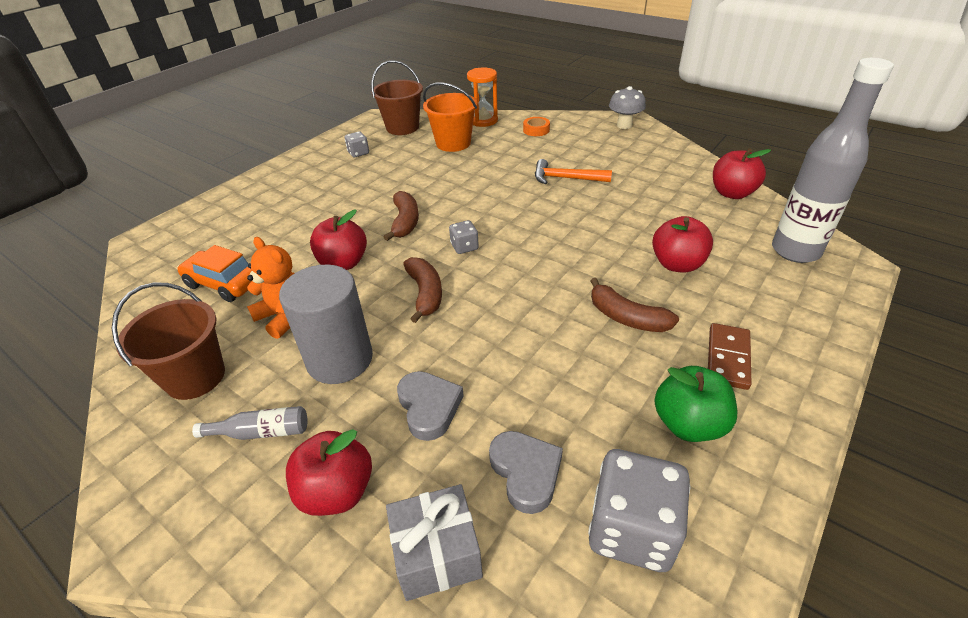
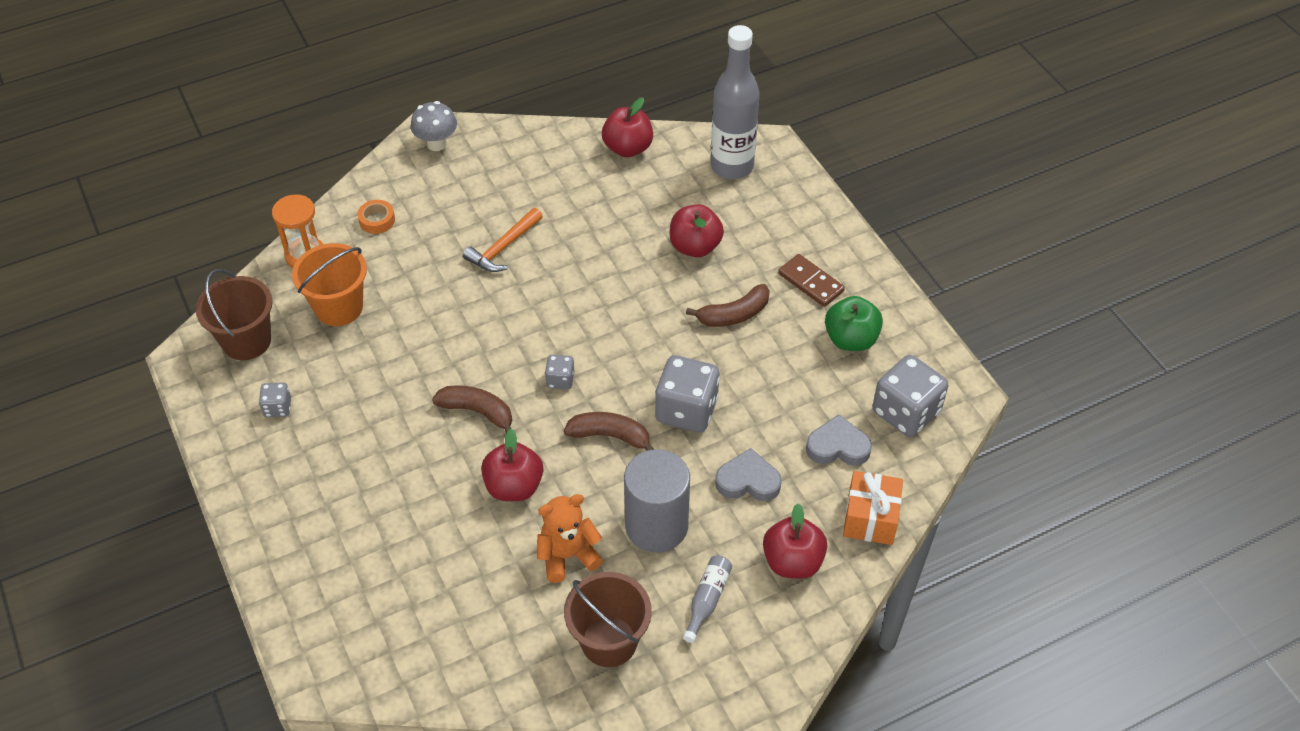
camera: 65 degrees left, 10 degrees up
orange car [177,245,252,302] -> none
grey gift [386,484,483,601] -> orange gift [843,471,903,545]
none -> grey dice [655,355,720,432]

